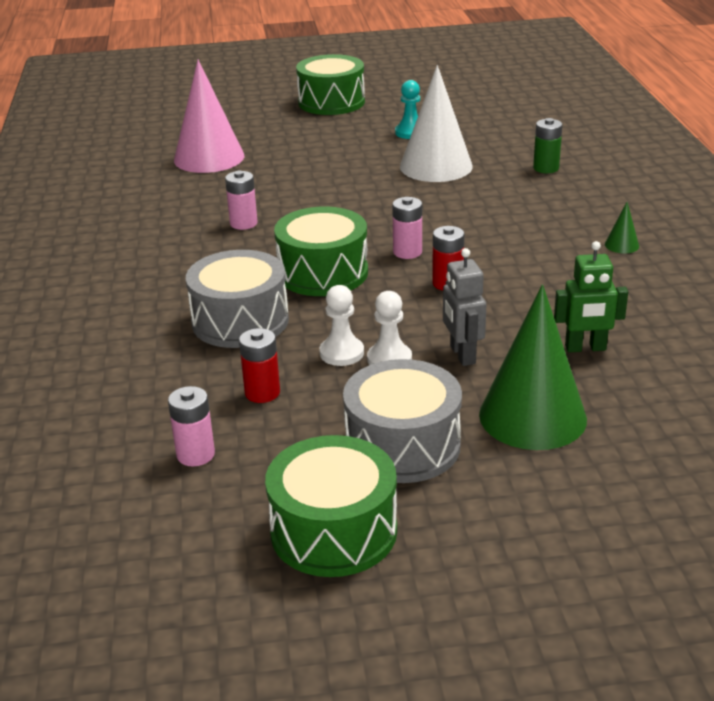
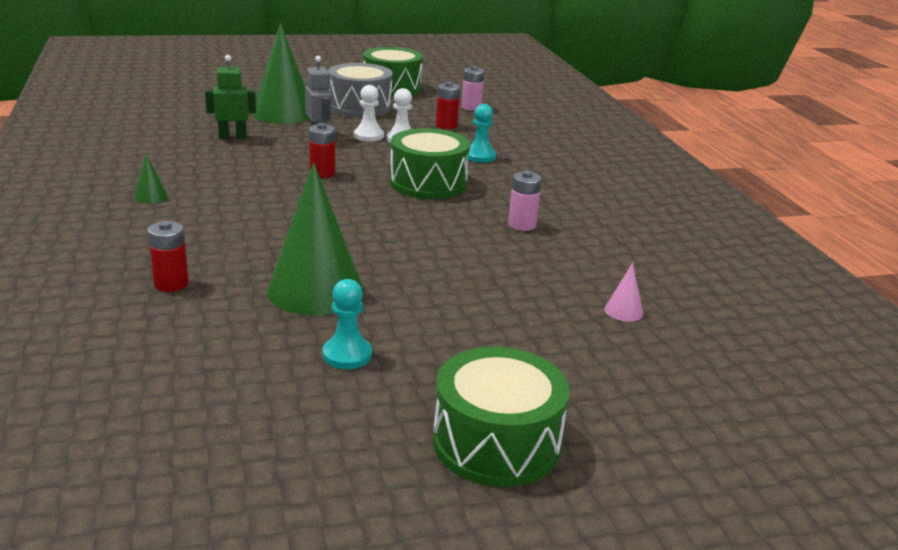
camera: 170 degrees right, 5 degrees down
pink cone [174,60,244,173] -> pink cone [605,263,643,322], size x0.40
grey drum [186,250,289,348] -> turquoise pawn [467,104,496,163]
pink battery [392,197,422,259] -> none
white cone [400,65,473,182] -> green cone [267,162,364,316]
green battery [533,118,563,173] -> red battery [147,221,189,292]

